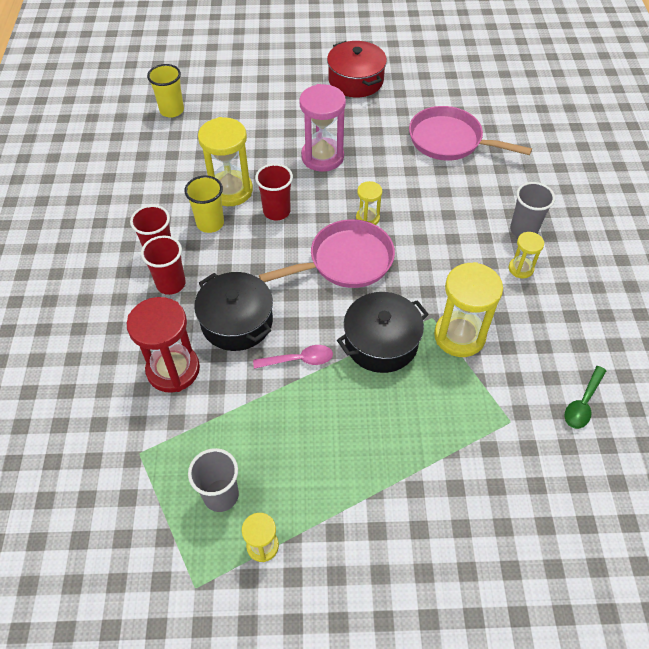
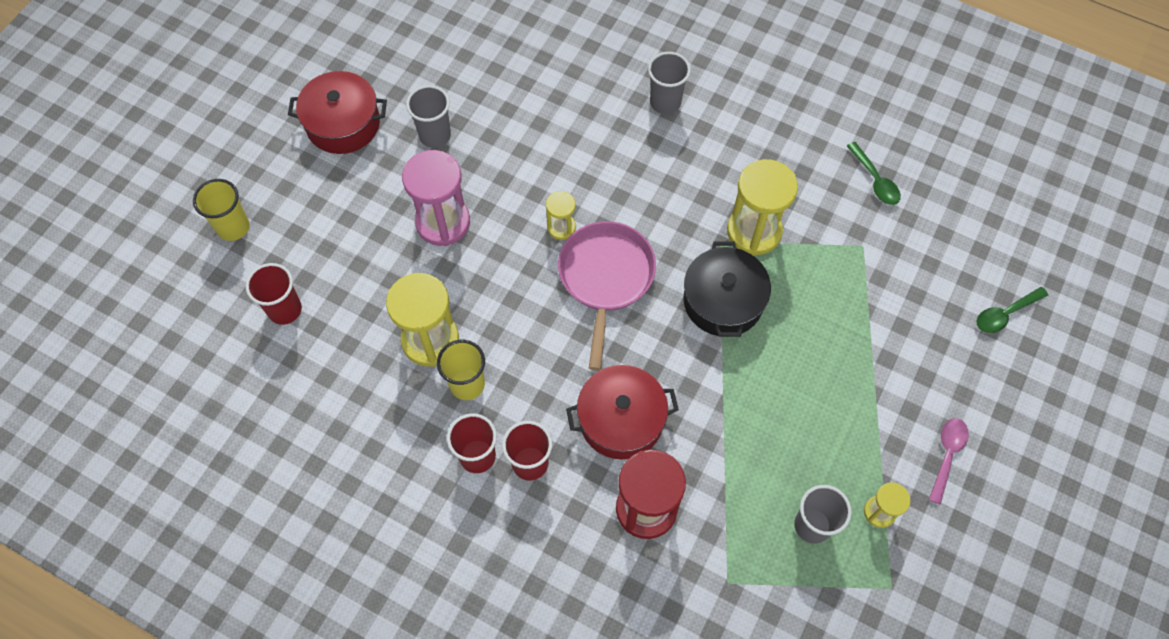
camera: 60 degrees left, 10 degrees up
yellow cup [147,64,184,118] -> yellow cup moved to [193,179,250,241]
black pot [194,272,273,351] -> red pot [566,365,679,459]
pink spoon [253,345,333,369] -> pink spoon moved to [929,418,969,504]
red cup [255,164,293,220] -> red cup moved to [246,263,302,325]
pink pan [409,106,532,160] -> none
yellow hourglass [509,232,544,279] -> none
none -> grey cup [406,85,451,148]
none -> green spoon [977,287,1048,333]

